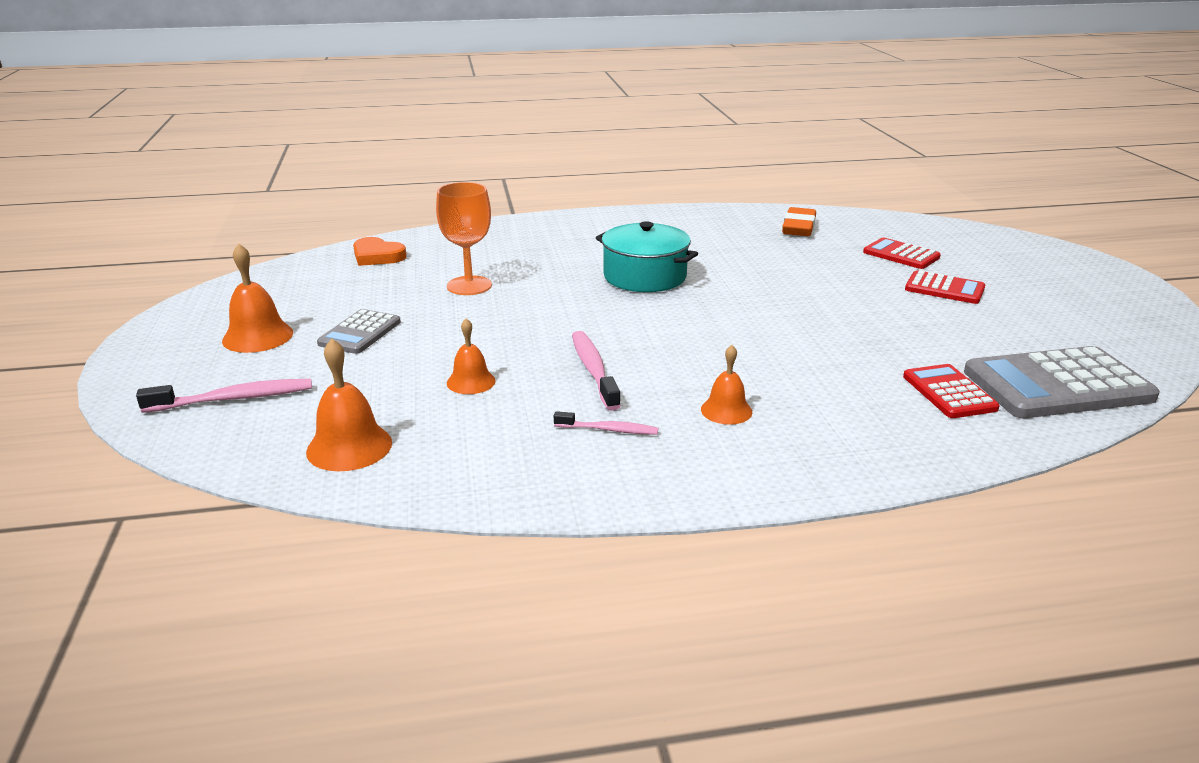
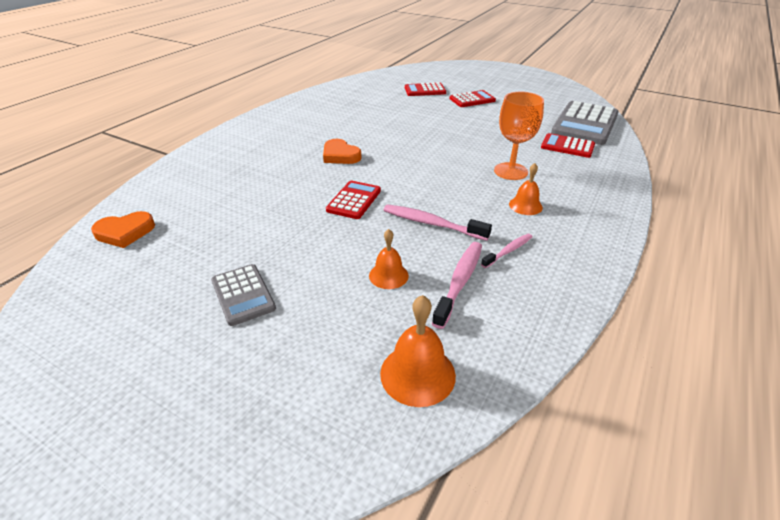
camera: 50 degrees left, 10 degrees up
pink toothbrush [136,379,312,413] -> pink toothbrush moved to [432,242,482,329]
orange bell [222,244,293,353] -> none
orange goblet [436,182,492,295] -> orange goblet moved to [494,92,544,180]
turquoise pot [596,221,698,292] -> orange heart [323,139,362,164]
orange eraser [782,207,816,236] -> none
none -> red calculator [326,181,381,219]

